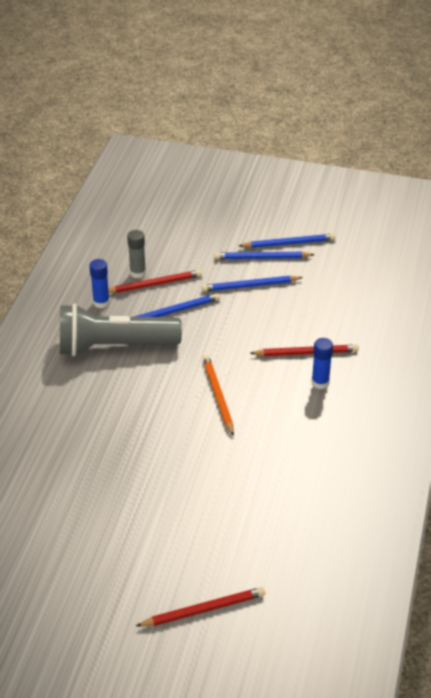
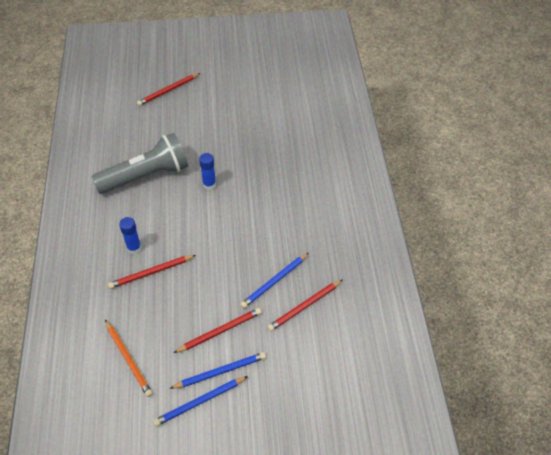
camera: 160 degrees right, 10 degrees up
grey flashlight [60,303,182,356] -> grey flashlight moved to [91,133,188,194]
blue glue stick [89,259,110,308] -> blue glue stick moved to [199,153,216,190]
grey glue stick [127,230,146,278] -> none
blue pencil [202,276,303,292] -> red pencil [174,308,262,353]
orange pencil [202,355,234,436] -> orange pencil moved to [105,320,153,397]

